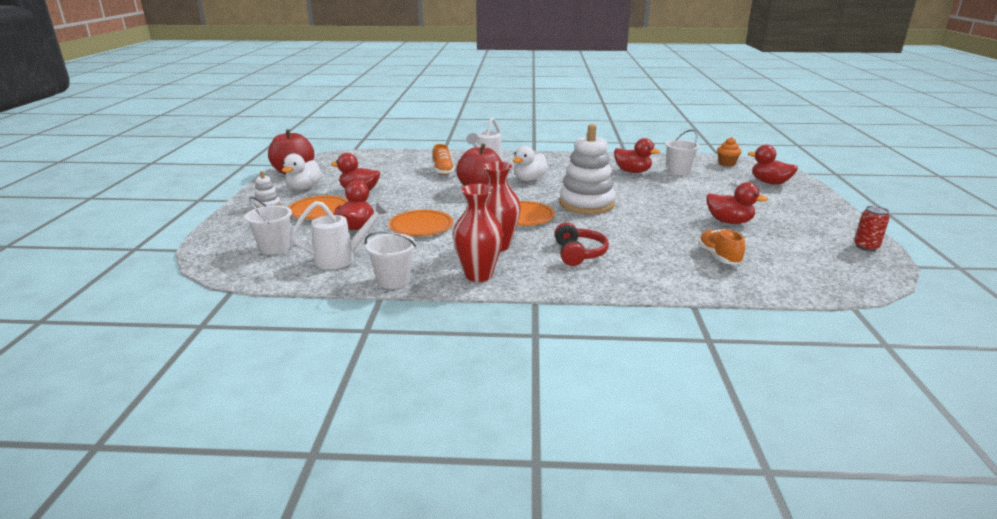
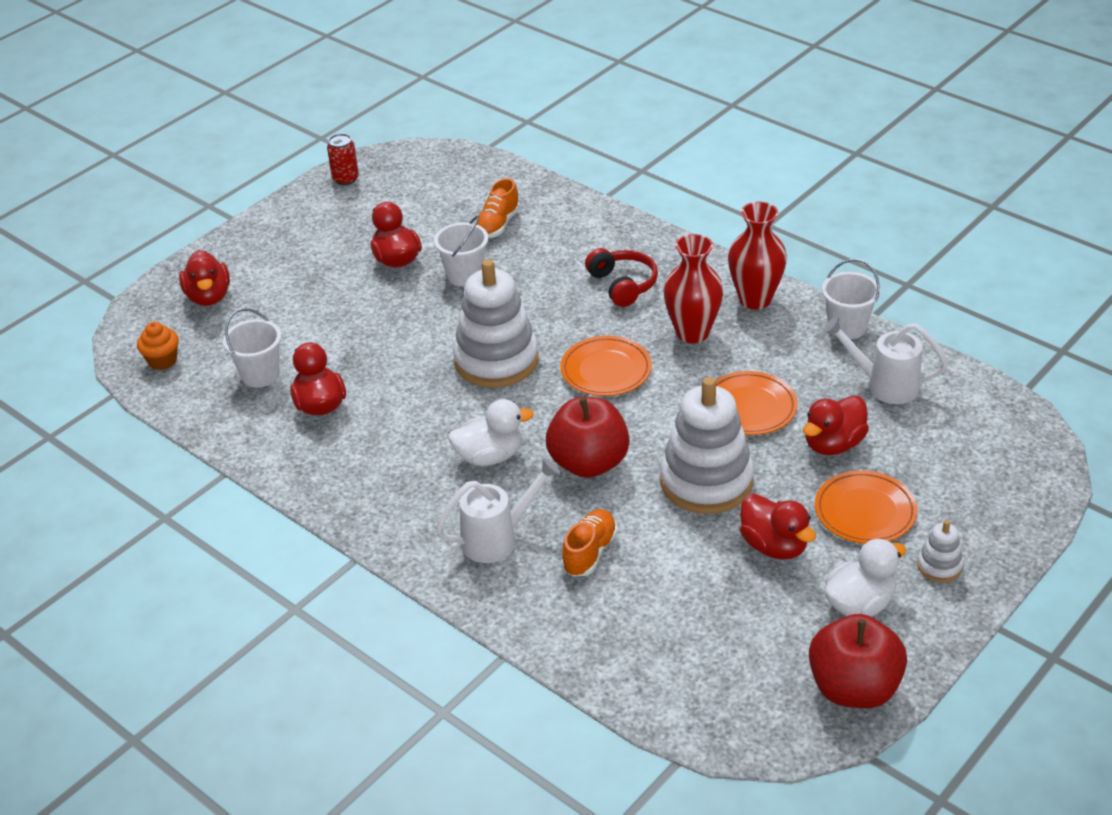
camera: 140 degrees left, 15 degrees up
white bucket [245,196,292,255] -> white bucket moved to [434,215,488,286]
red headphones [554,222,609,266] -> red headphones turned 120 degrees clockwise [585,248,658,307]
none -> white stacking toy [660,377,754,514]

